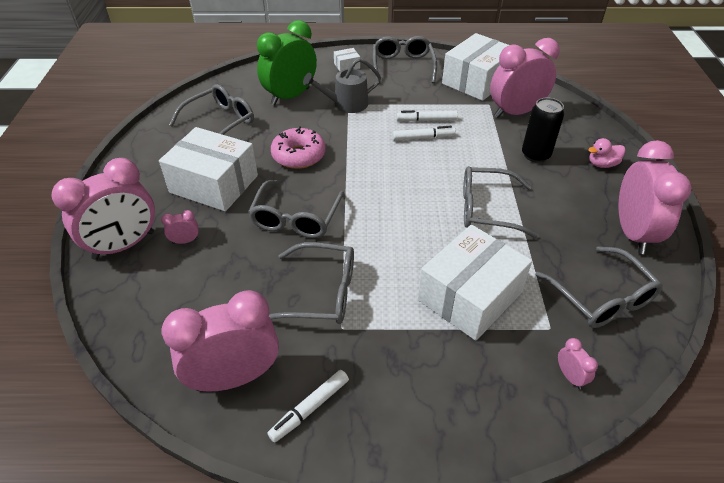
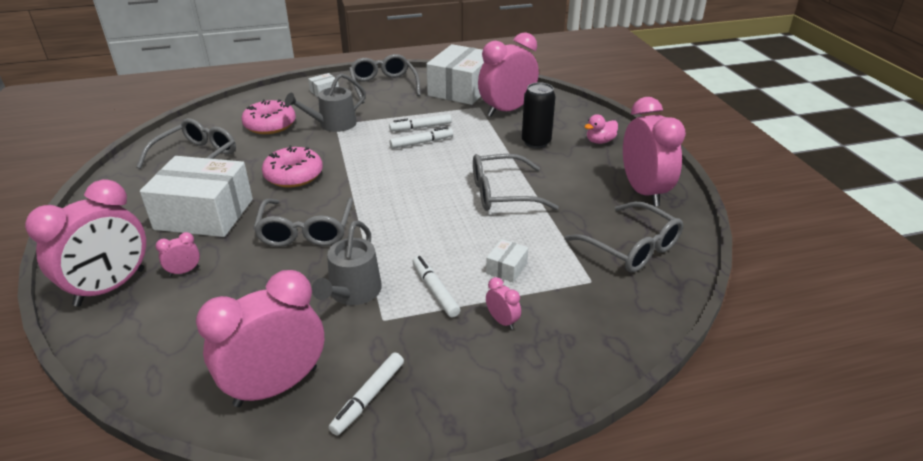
camera: 15 degrees left, 10 degrees down
green clock [257,20,317,105] -> pink donut [241,99,296,134]
grey glasses [269,242,354,324] -> grey watering can [312,221,382,305]
white box [418,225,532,341] -> white box [486,239,528,283], size x0.41
pink clock [558,338,598,389] -> pink clock moved to [486,277,521,330]
none -> white marker [412,256,460,317]

